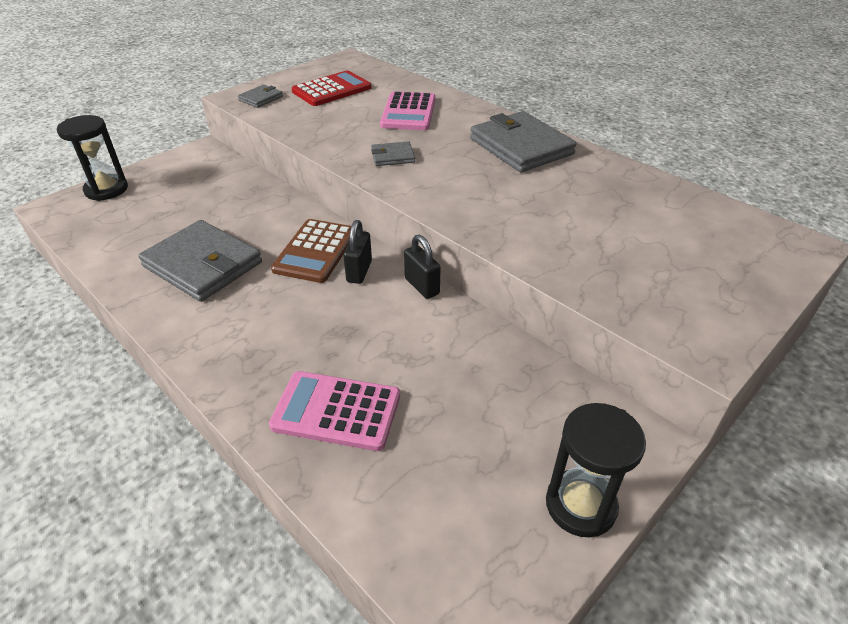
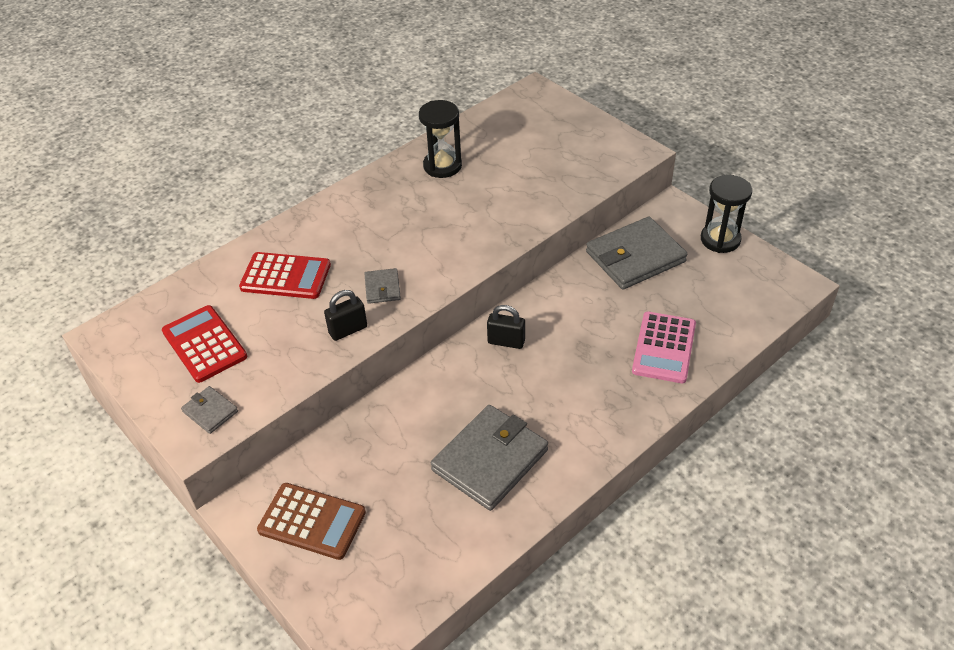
camera: 85 degrees left, 5 degrees up
black hourglass [57,115,128,201] -> black hourglass moved to [419,100,462,178]
brown calculator [271,219,351,283] -> brown calculator moved to [257,483,366,560]
pink calculator [380,91,436,130] -> red calculator [239,252,331,299]
black padlock [404,235,441,299] -> black padlock moved to [324,290,367,341]
grey wallet [470,111,577,172] -> grey wallet moved to [586,217,687,290]

